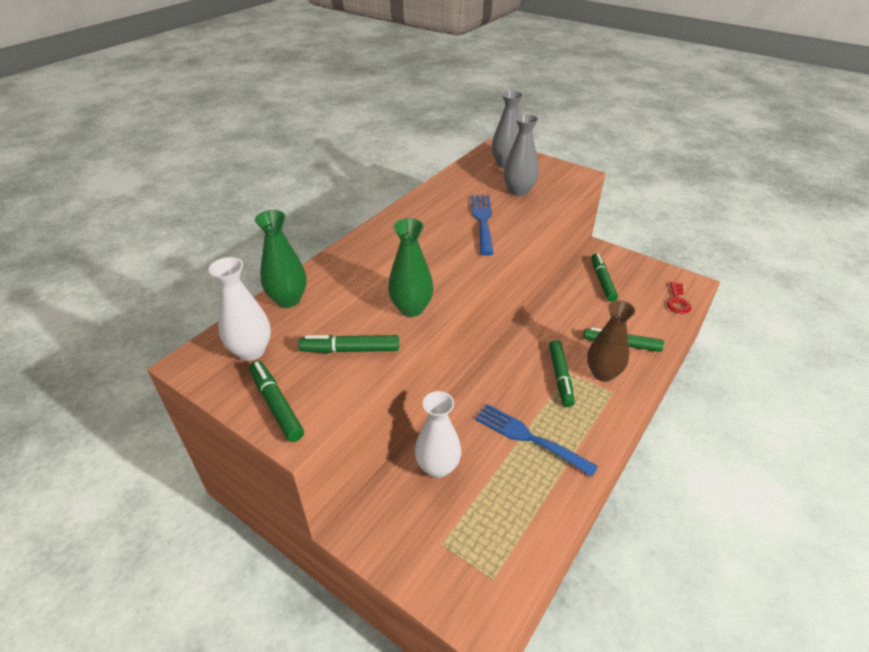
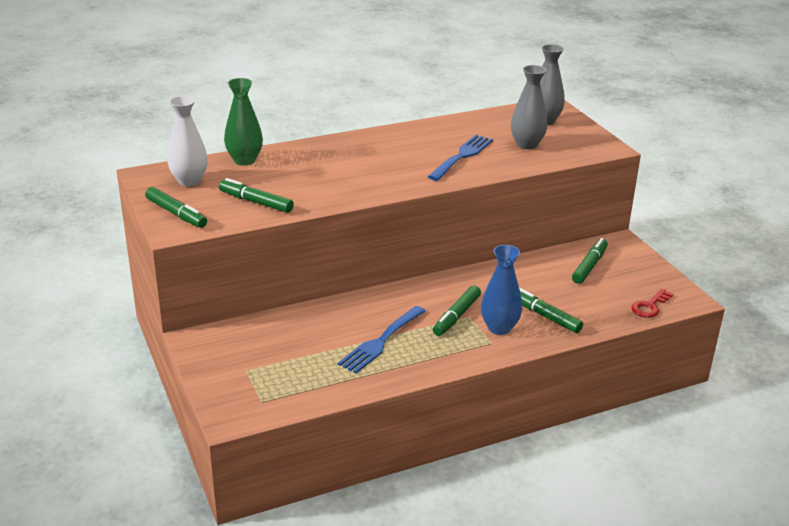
camera: 30 degrees right, 10 degrees down
green marker [249,361,304,442] -> green marker turned 135 degrees clockwise [145,187,207,228]
green vase [388,218,433,317] -> none
white vase [415,391,461,478] -> none
blue fork [475,404,598,477] -> blue fork turned 120 degrees counterclockwise [338,306,425,373]
brown vase [587,300,636,382] -> blue vase [481,245,522,335]

